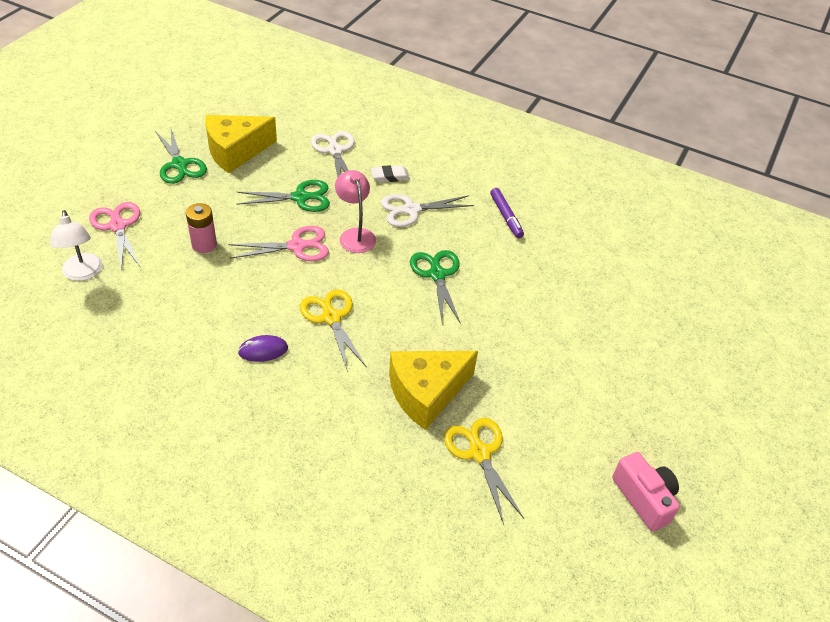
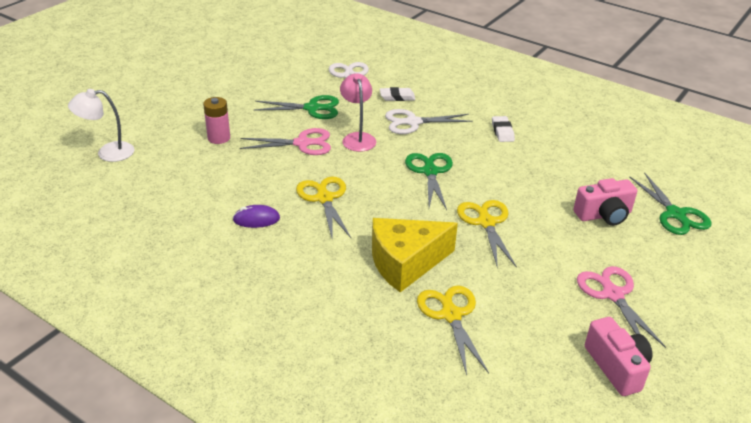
camera: 10 degrees right, 10 degrees down
white lamp [50,210,102,281] -> white lamp turned 90 degrees clockwise [68,89,134,162]
pink scissors [89,202,141,271] -> pink scissors moved to [577,266,666,348]
green scissors [155,129,207,184] -> green scissors moved to [630,172,712,235]
yellow cheese [205,115,277,173] -> none
purple marker [490,188,524,238] -> white eraser [492,116,515,142]
none -> yellow scissors [457,200,517,268]
none -> pink camera [573,178,637,226]

